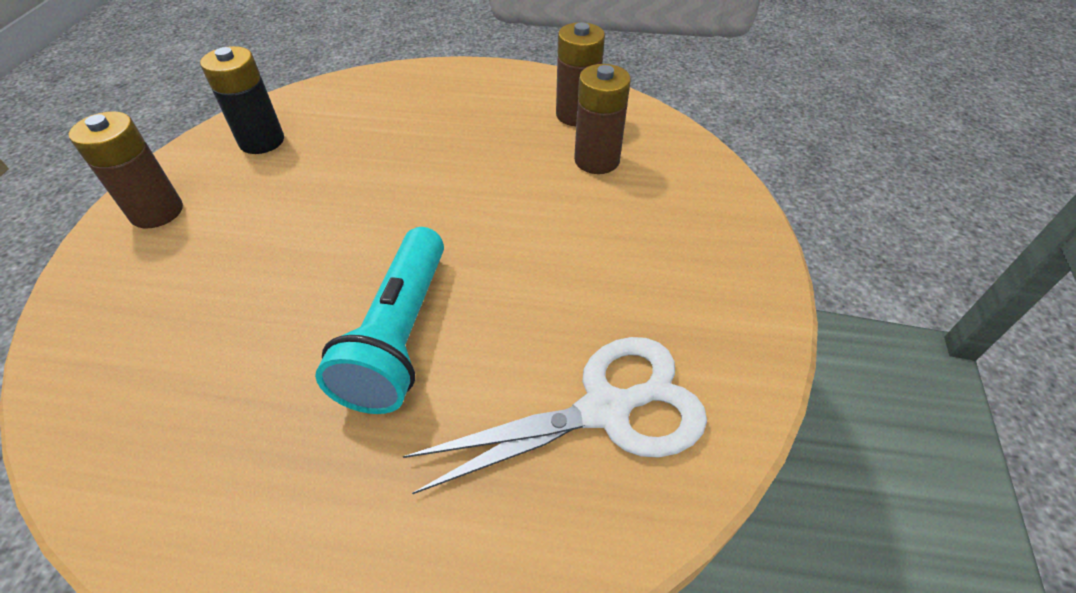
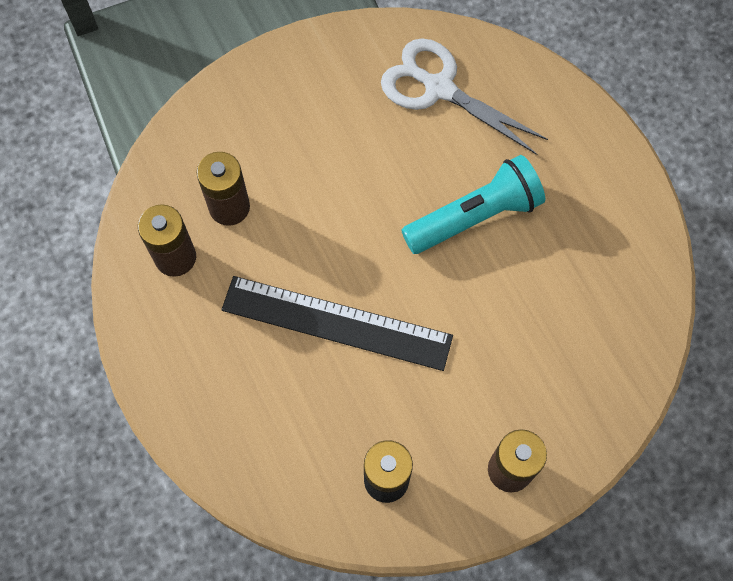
camera: 125 degrees left, 20 degrees up
none -> black ruler [221,276,453,371]

